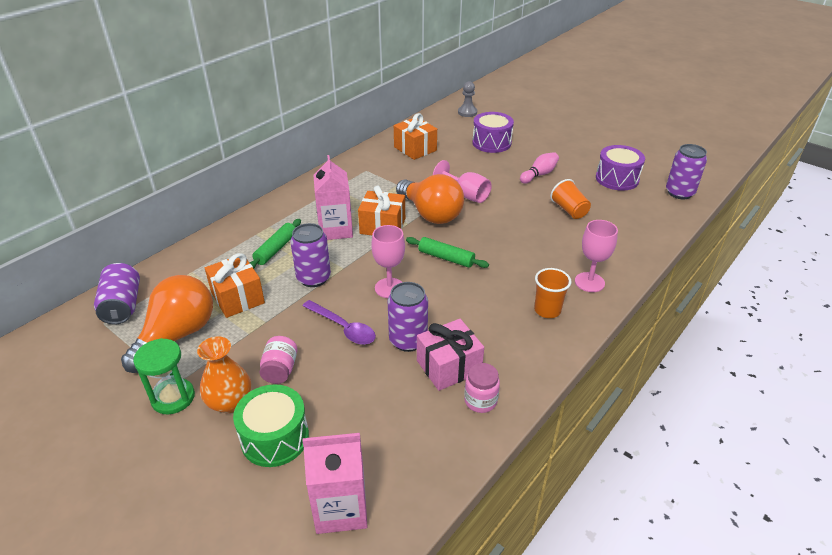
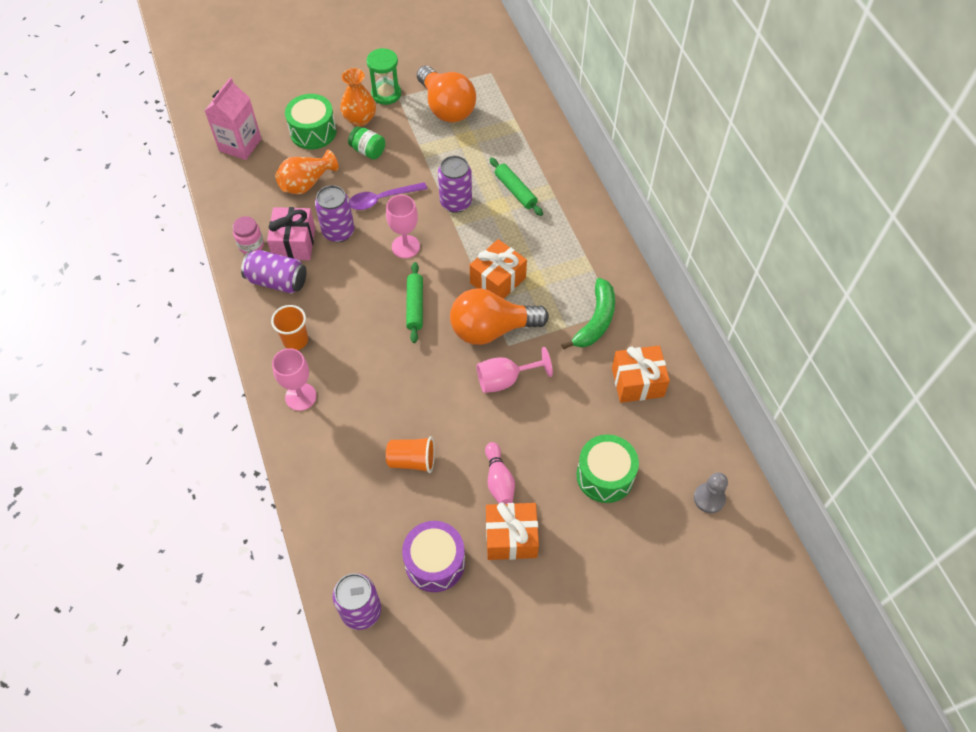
camera: 120 degrees right, 20 degrees up
purple can [94,262,140,324] -> purple can moved to [241,250,307,294]
orange gift [205,253,265,318] -> orange gift moved to [486,502,539,560]
pink jar [260,336,298,384] -> green jar [348,126,385,160]
pink carton [314,155,353,240] -> none
green rolling pin [406,237,489,268] -> green rolling pin turned 60 degrees counterclockwise [406,262,423,343]
purple drum [472,112,514,153] -> green drum [576,435,639,503]
none -> orange vase [275,150,338,195]
none -> green banana [561,278,615,349]

